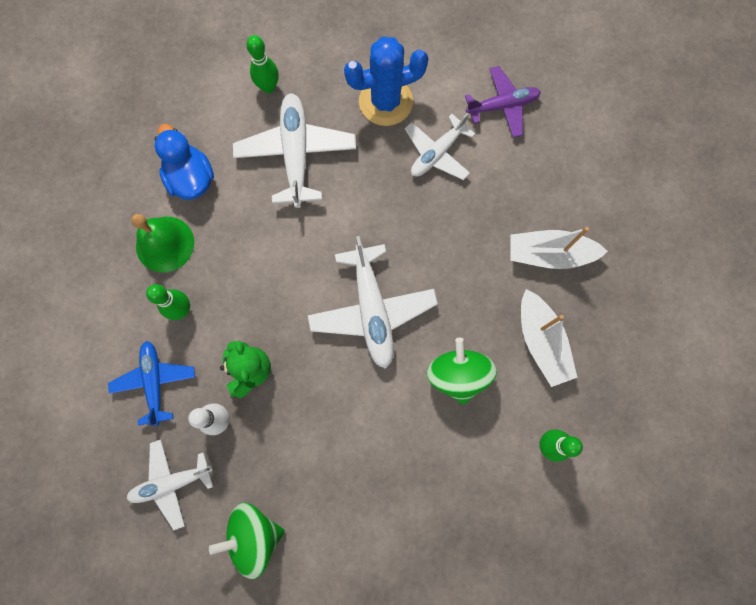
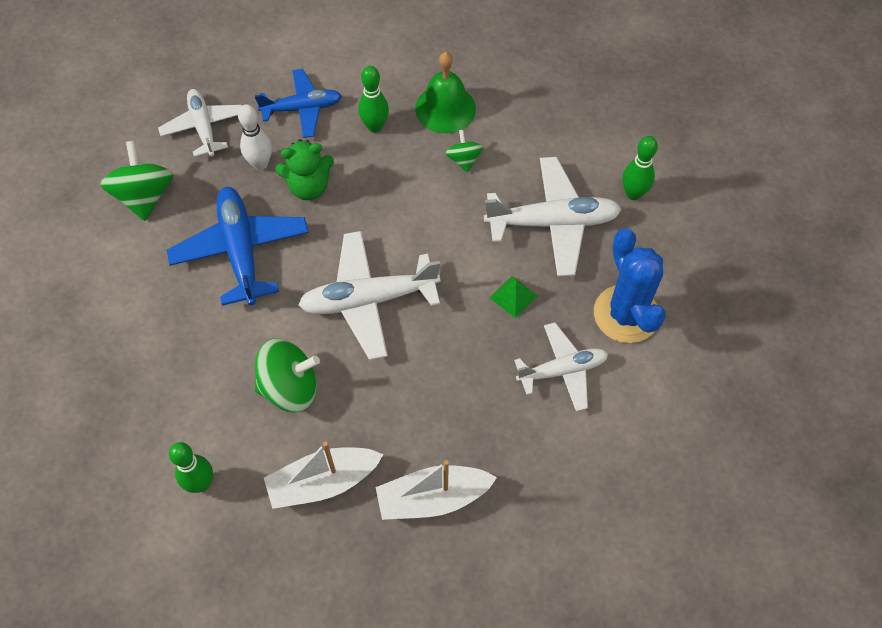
camera: 90 degrees right, 15 degrees down
blue duck [155,124,214,200] -> none
white plane [405,113,475,180] -> white plane turned 120 degrees clockwise [514,322,608,412]
purple plane [465,66,541,138] -> none
white boat [511,227,608,269] -> white boat turned 105 degrees counterclockwise [376,460,497,520]
none -> blue plane [167,187,309,306]
none -> green spinning top [446,130,483,172]
none -> green pyramid [490,276,537,319]

